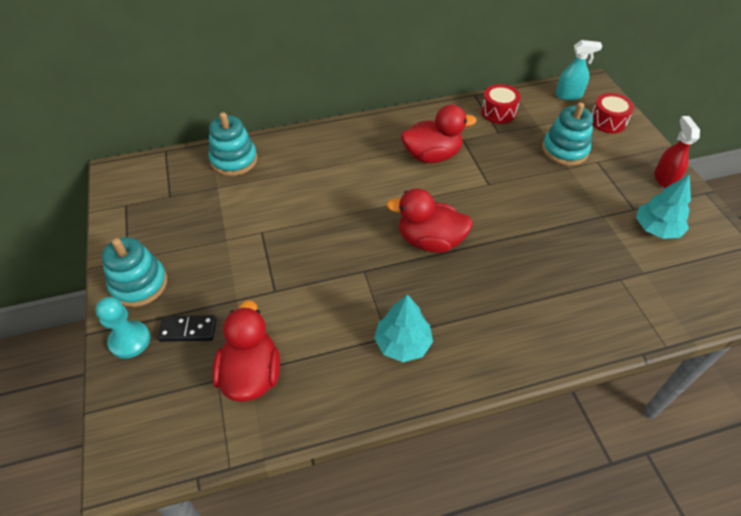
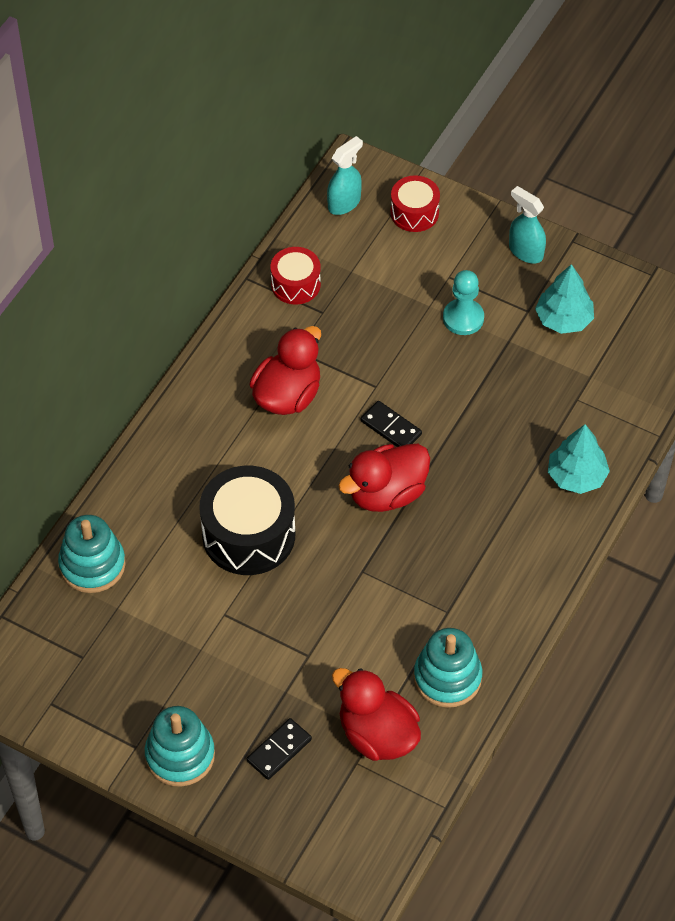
camera: 45 degrees left, 5 degrees up
turquoise pawn [95,297,150,359] -> turquoise pawn moved to [443,270,484,335]
turquoise tree [374,294,433,362] -> turquoise tree moved to [548,424,610,494]
turquoise stacking toy [542,102,593,166] -> turquoise stacking toy moved to [414,628,482,708]
red spray bottle [654,116,700,188] -> turquoise spray bottle [509,186,546,264]
none -> black drum [200,466,295,575]
none -> black domino [361,401,422,447]

